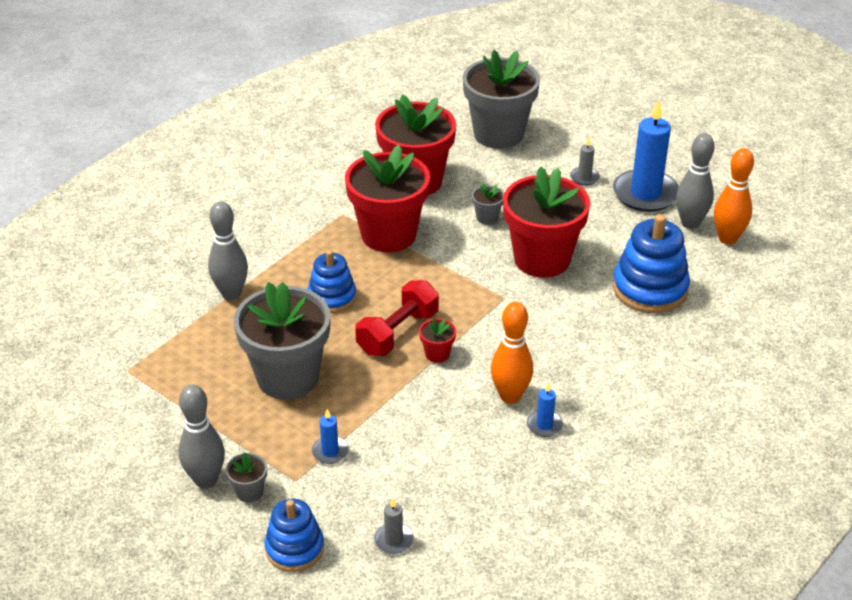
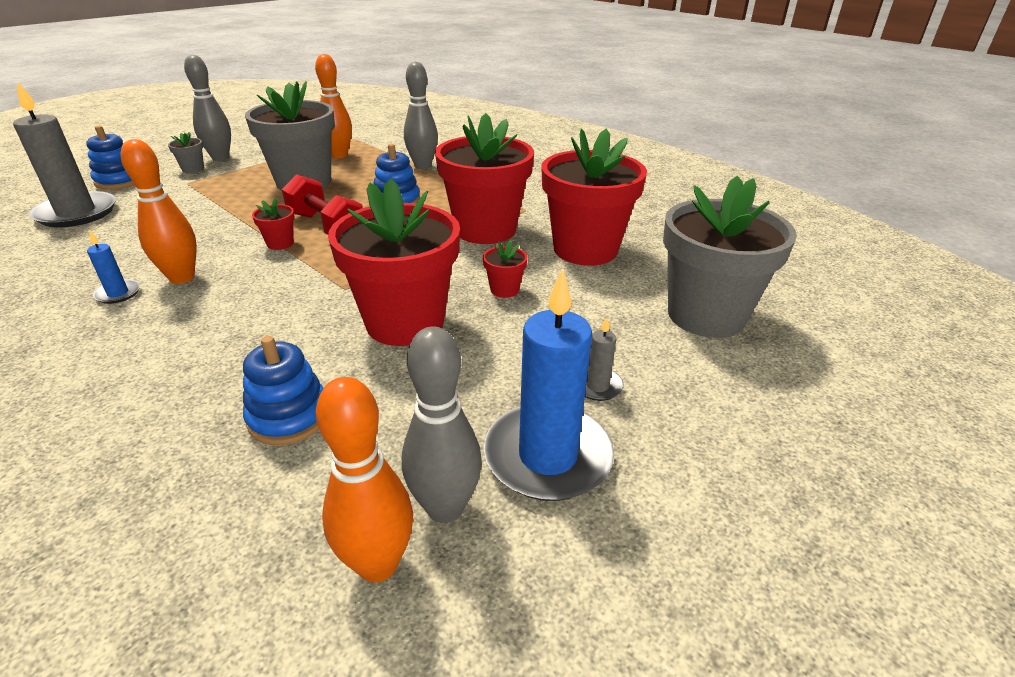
camera: 95 degrees right, 5 degrees down
blue candle [312,409,349,464] -> none
grey candle [374,498,414,554] -> grey candle [13,81,116,228], size x2.22
grey flower pot [472,183,504,225] -> red flower pot [483,240,527,298]
blue stacking toy [613,214,690,313] -> blue stacking toy [243,336,323,445], size x0.64
none -> orange bowling pin [315,54,352,158]

